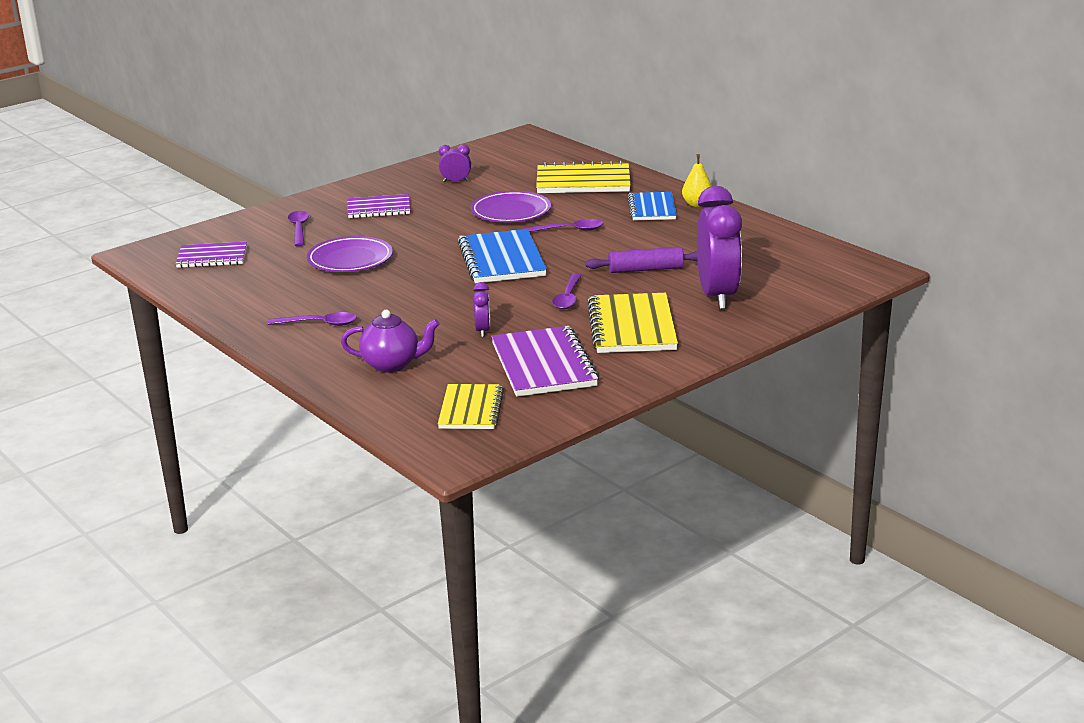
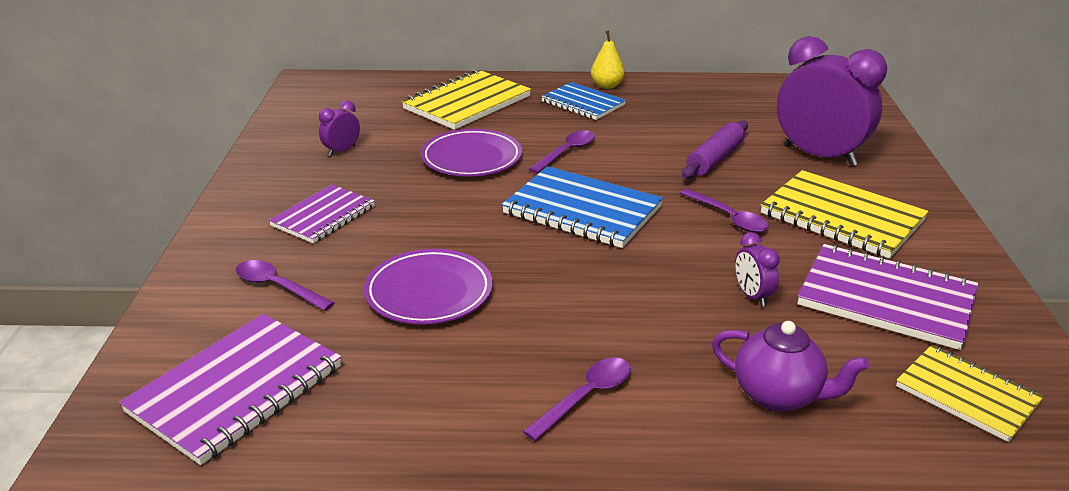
camera: 50 degrees left, 5 degrees up
purple notebook [175,241,247,268] -> purple notebook [119,314,341,465], size x1.55
purple teapot [341,310,440,373] -> purple teapot turned 75 degrees clockwise [712,321,869,411]
purple clock [473,282,490,337] -> purple clock turned 150 degrees counterclockwise [735,232,780,307]

